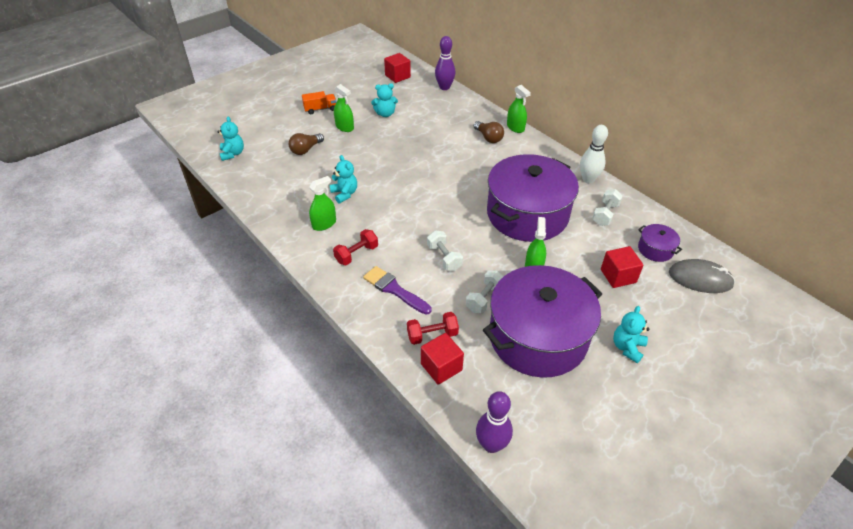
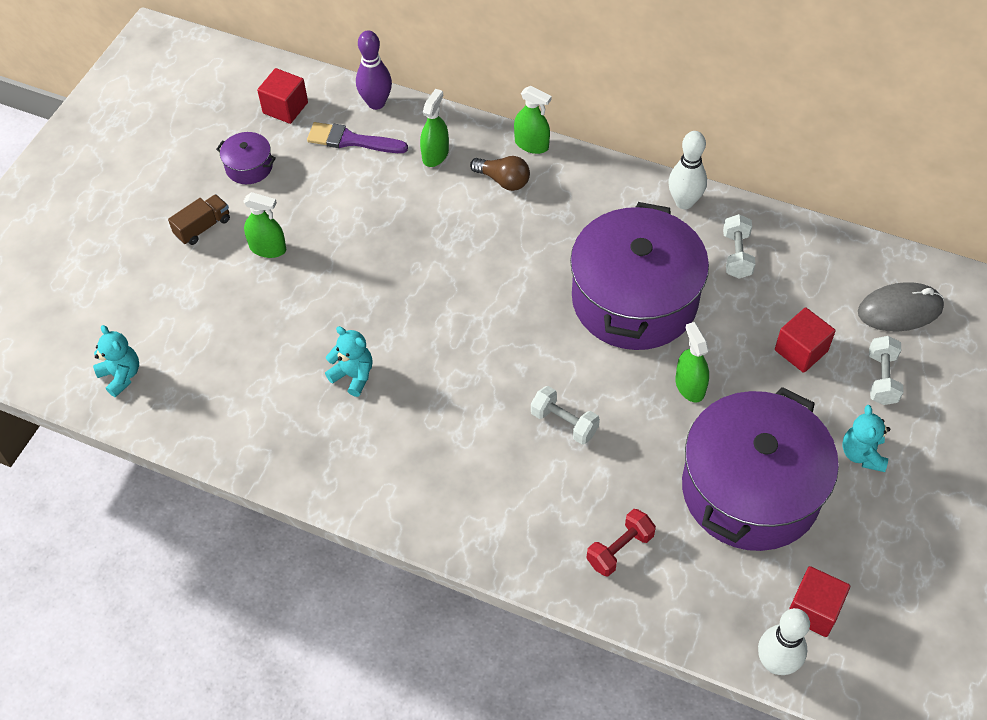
camera: 25 degrees left, 10 degrees up
brown light bulb [289,133,324,155] -> none
orange truck [302,91,336,114] -> brown truck [168,194,230,245]
green spray bottle [309,176,336,231] -> green spray bottle moved to [420,89,449,167]
red dumbbell [333,229,378,265] -> none
purple brush [363,266,431,314] -> purple brush moved to [307,122,408,153]
turquoise teddy bear [371,83,398,117] -> none
red cube [421,333,464,385] -> red cube moved to [789,566,850,637]
white dumbbell [466,270,504,313] -> white dumbbell moved to [869,336,903,405]
purple bowling pin [476,391,513,453] -> white bowling pin [758,608,810,675]
purple pot [638,224,682,262] -> purple pot moved to [216,132,276,184]

